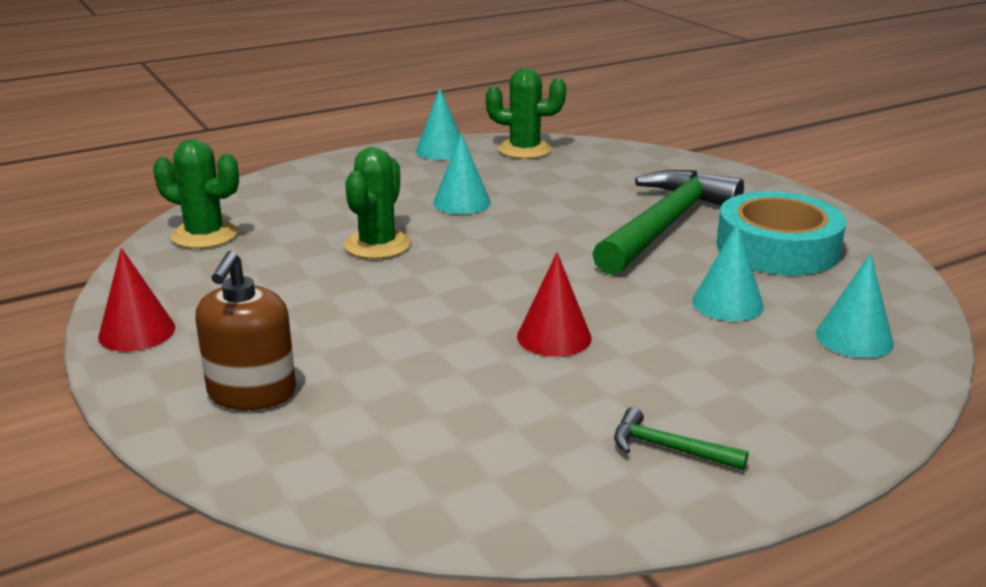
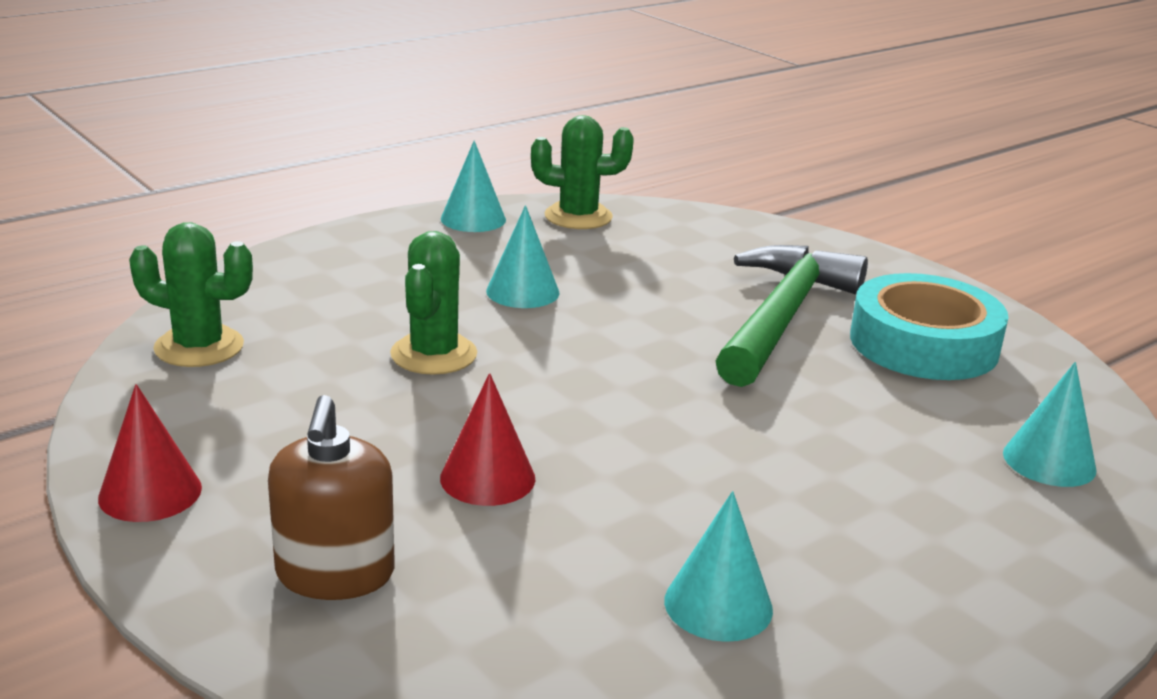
camera: 10 degrees left, 0 degrees up
red cone [517,253,591,357] -> red cone moved to [440,373,535,506]
green hammer [614,407,749,470] -> none
turquoise cone [692,222,764,321] -> turquoise cone moved to [664,491,773,642]

